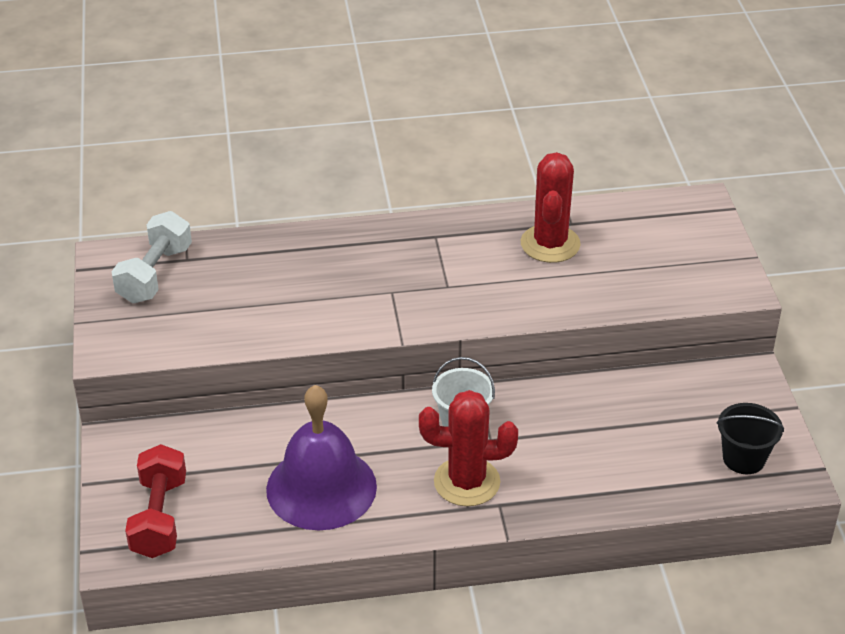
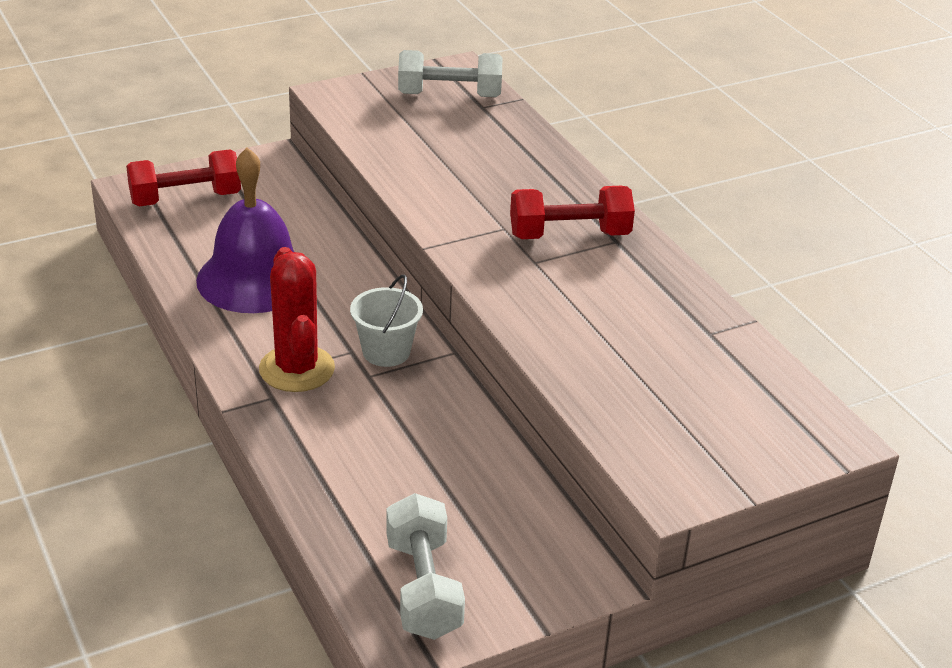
camera: 70 degrees right, 5 degrees down
red cactus [521,152,581,263] -> none
black bucket [717,403,784,474] -> white dumbbell [386,493,465,640]
none -> red dumbbell [510,186,635,239]

